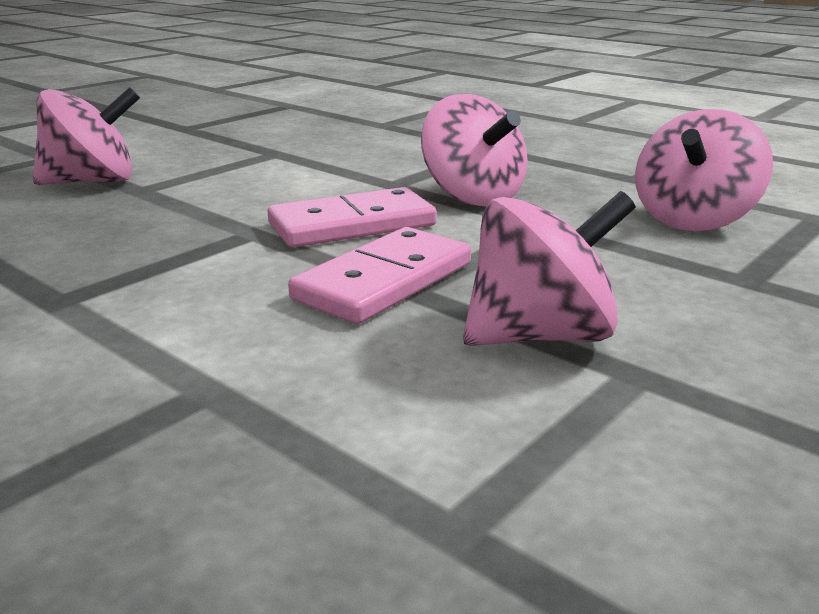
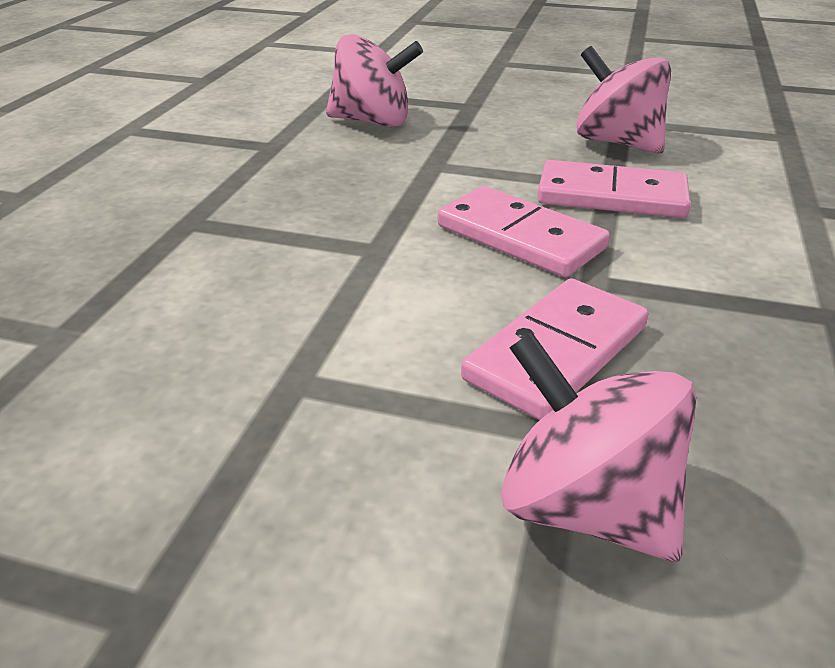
camera: 115 degrees left, 10 degrees up
pink spinning top [421,94,528,207] -> none
none -> pink domino [461,278,648,420]

